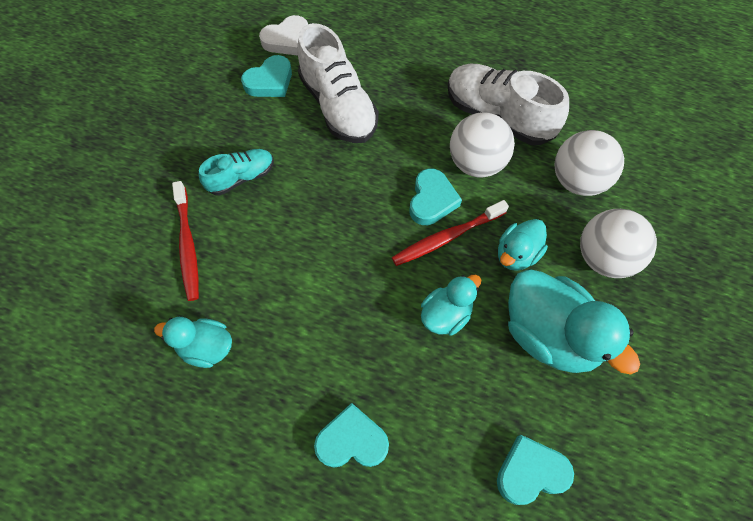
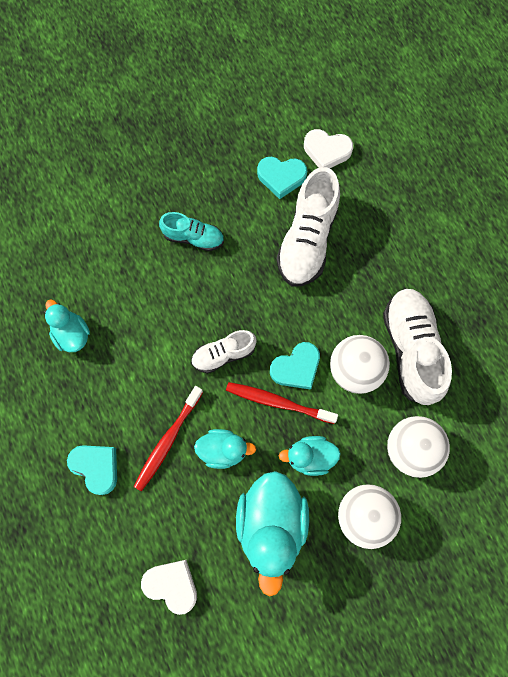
camera: 45 degrees right, 10 degrees up
red toothbrush [172,181,199,301] -> red toothbrush moved to [134,386,203,491]
turquoise heart [497,435,574,505] -> white heart [141,560,197,615]
none -> white shoe [191,330,257,373]

